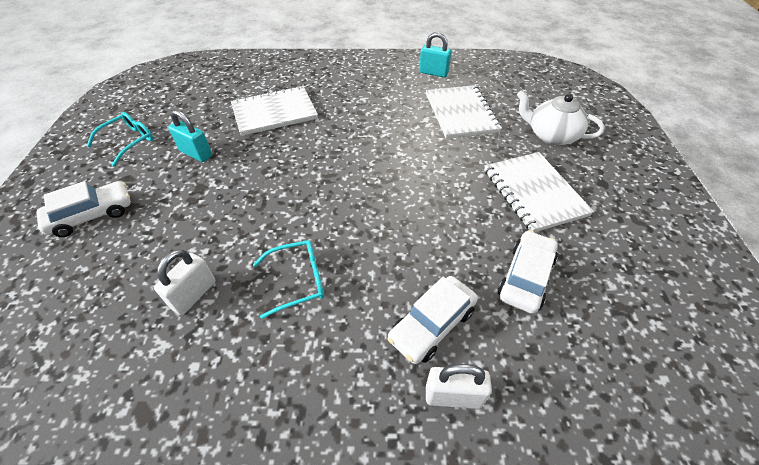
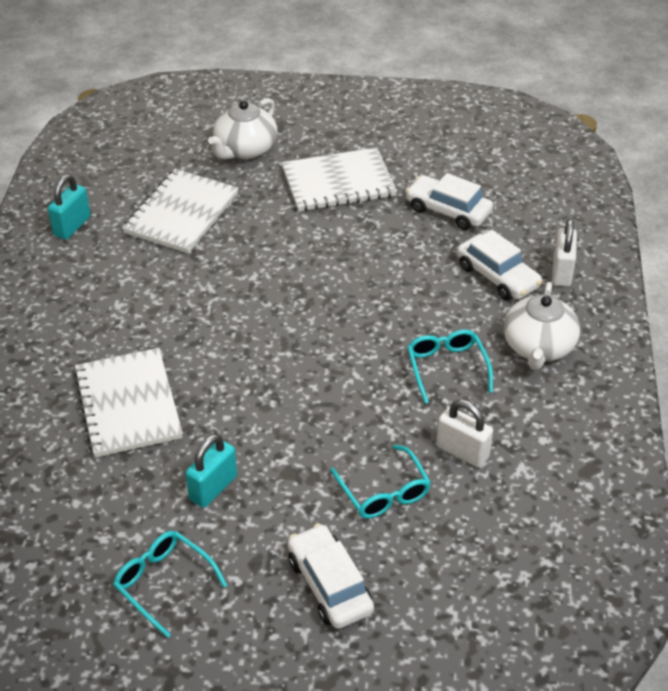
camera: 85 degrees left, 5 degrees down
white notebook [426,85,502,139] -> white notebook turned 60 degrees counterclockwise [122,169,239,254]
none -> turquoise glasses [330,445,431,519]
none -> white teapot [504,282,580,370]

